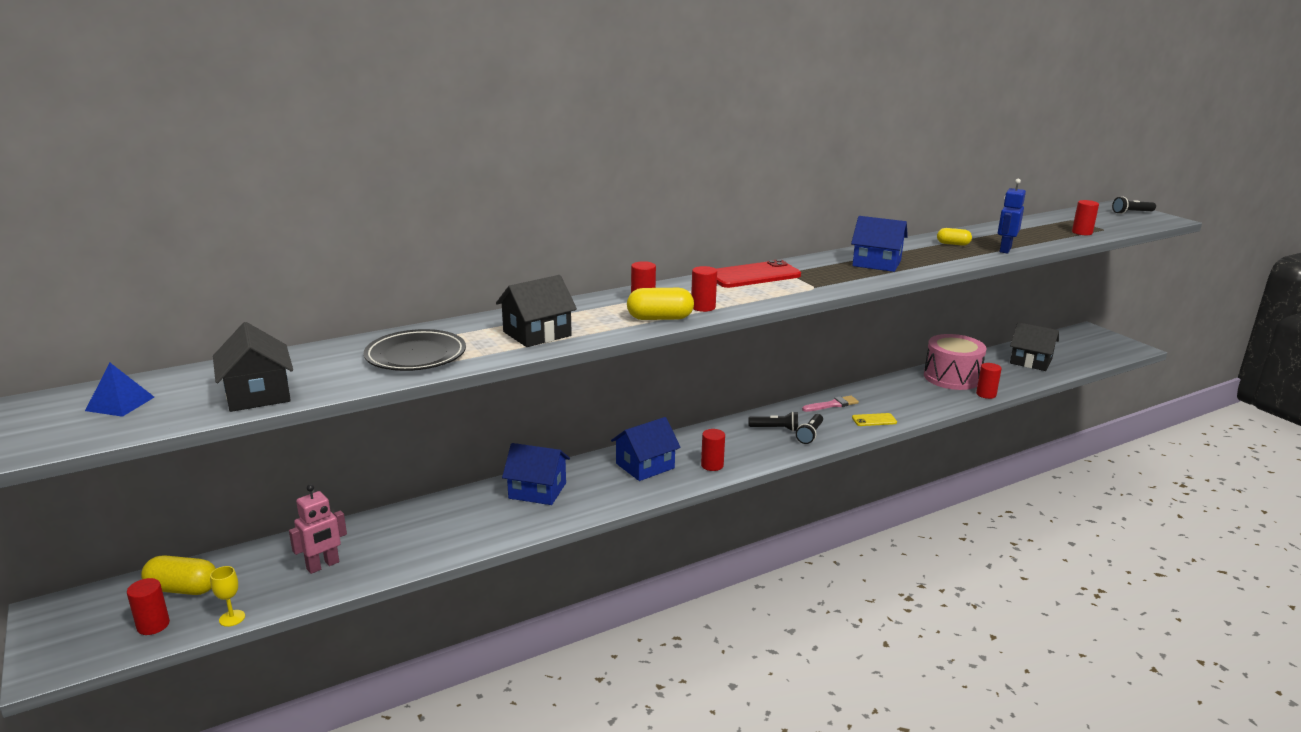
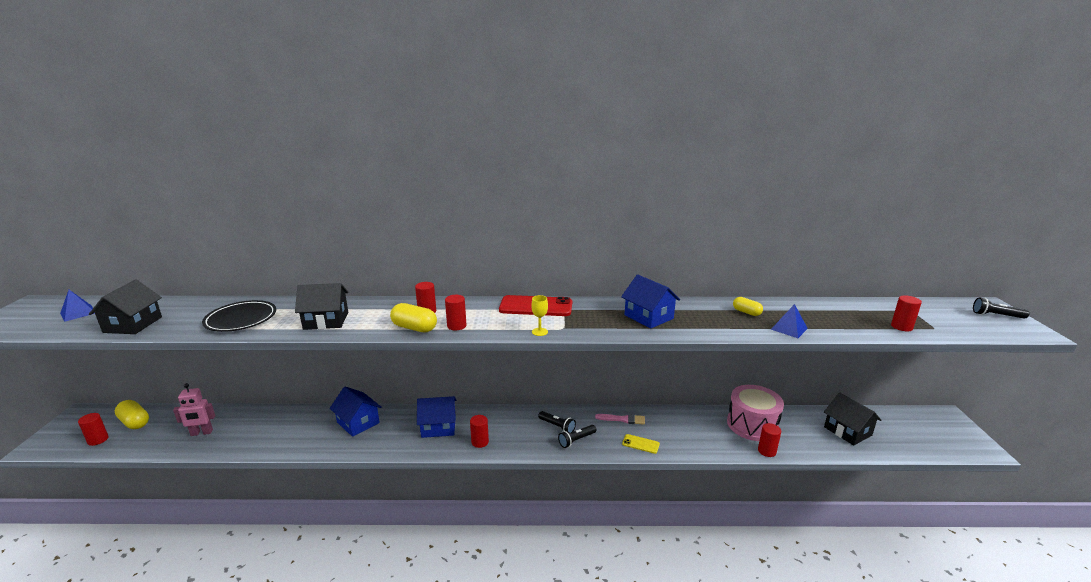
camera: 30 degrees right, 0 degrees up
yellow goblet [210,566,245,627] -> yellow goblet moved to [531,295,548,336]
blue robot [998,179,1026,253] -> blue pyramid [771,304,808,338]

